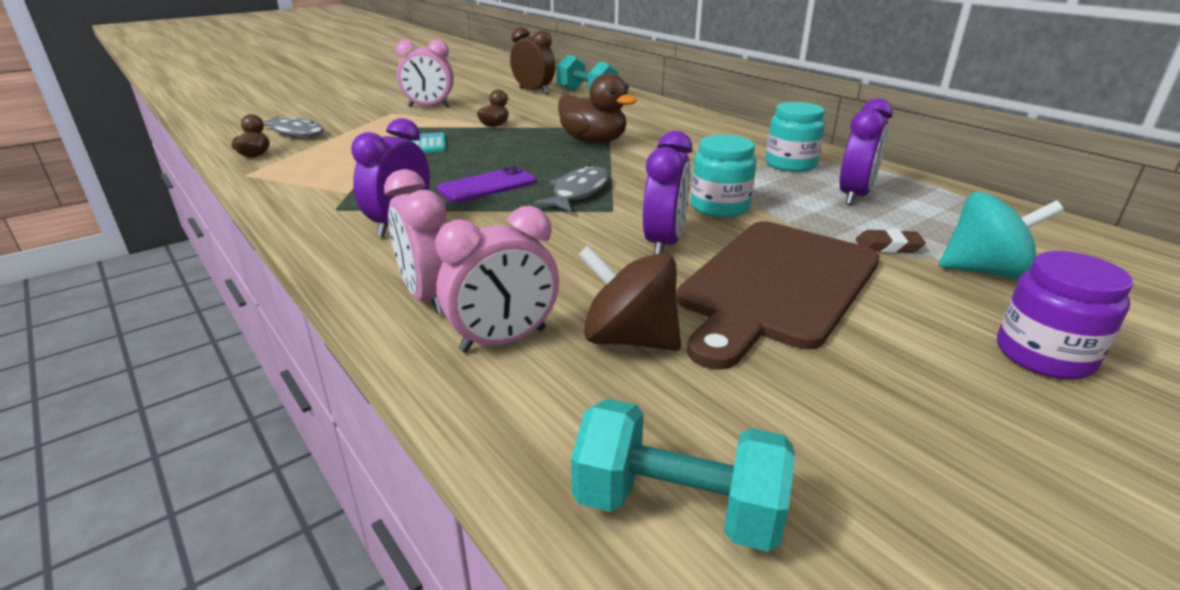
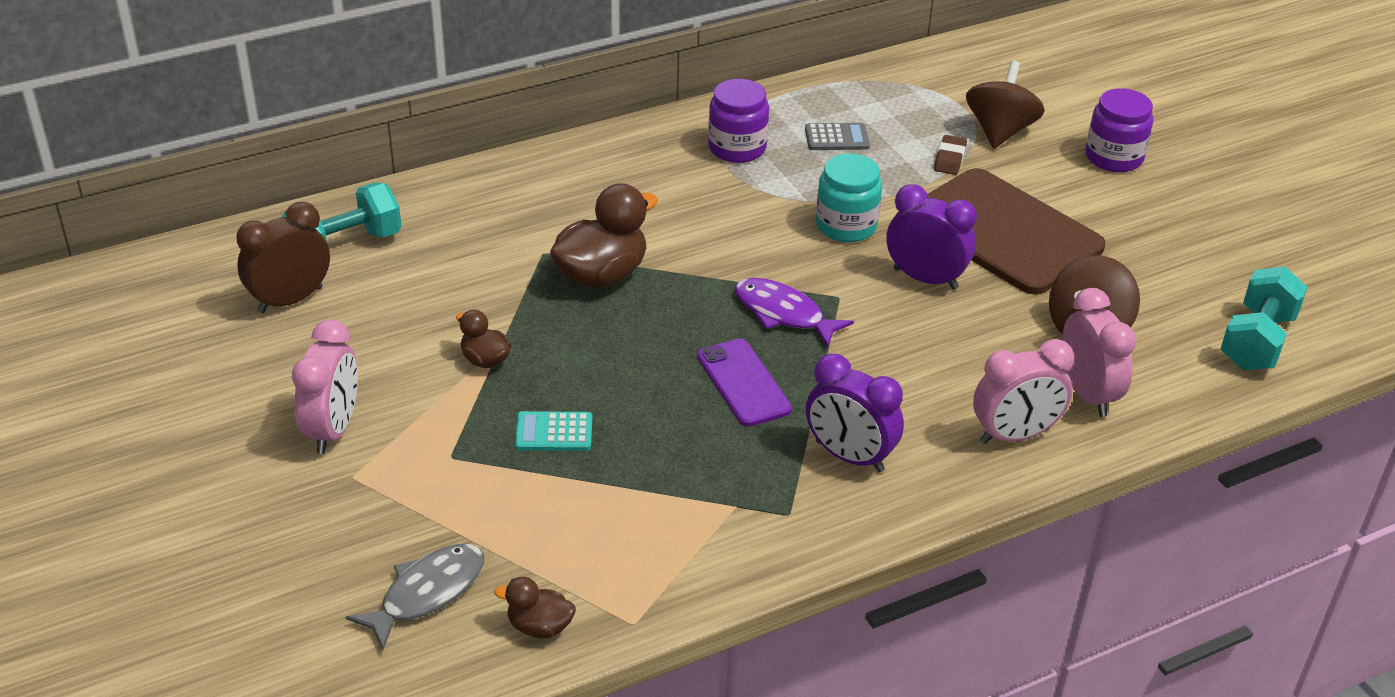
camera: 80 degrees left, 10 degrees up
grey fish [533,165,609,212] -> purple fish [735,278,854,348]
turquoise jar [766,102,825,172] -> purple jar [708,79,769,163]
purple clock [839,98,893,205] -> grey calculator [805,123,870,150]
turquoise spinning top [939,192,1064,280] -> brown spinning top [966,61,1045,148]

